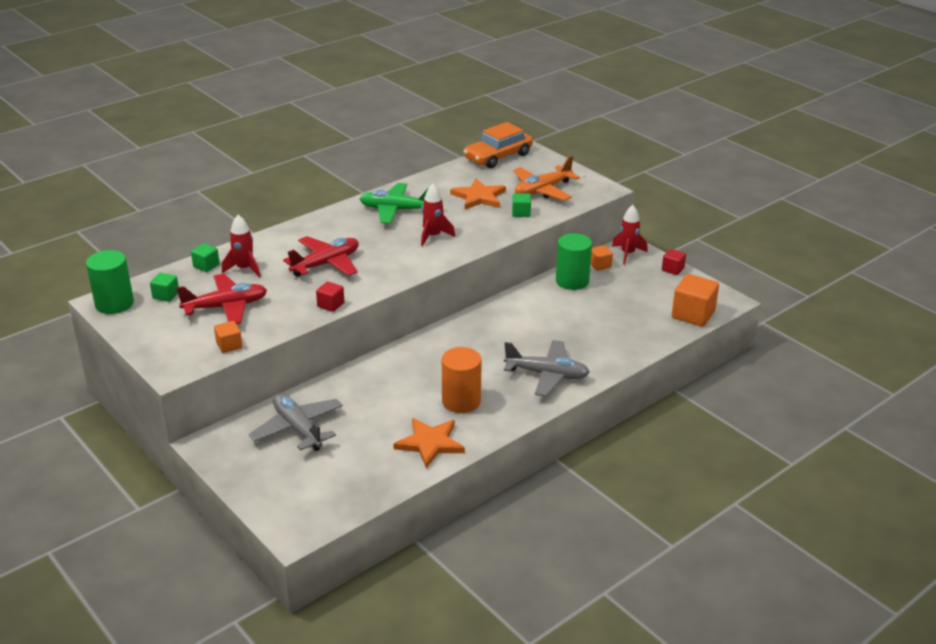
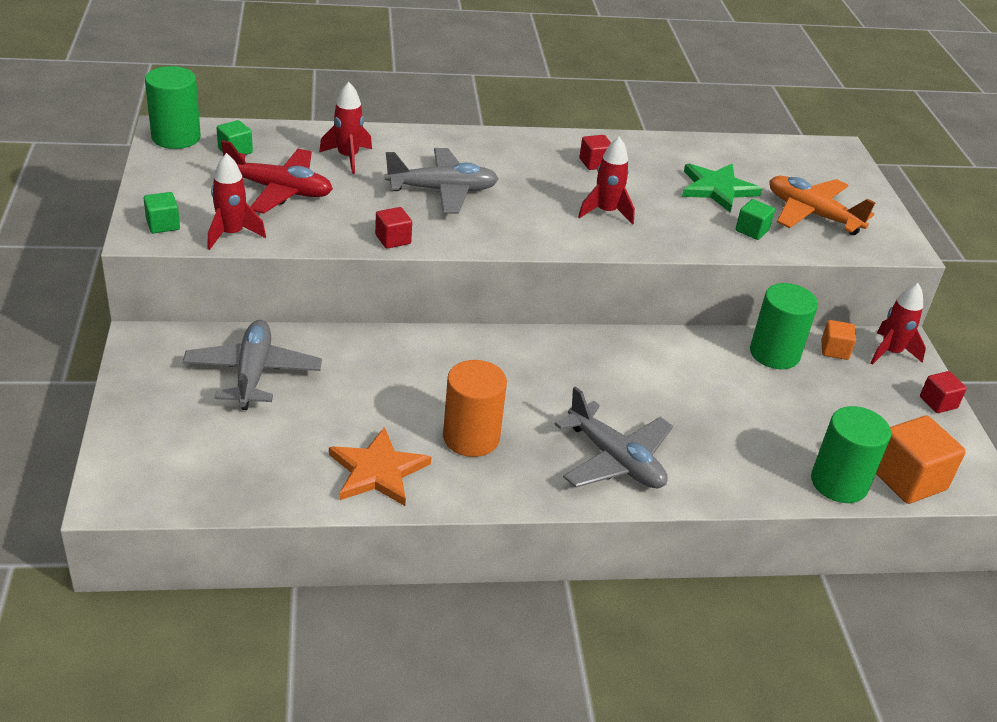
camera: 30 degrees right, 5 degrees up
green cube [191,243,220,272] -> green cube moved to [143,192,180,233]
orange cube [214,321,242,353] -> red rocket [207,153,266,250]
red plane [283,236,359,277] -> grey plane [385,148,498,214]
green plane [359,183,428,224] -> red cube [579,135,611,170]
orange star [450,178,506,209] -> green star [682,164,762,212]
orange car [463,122,533,168] -> none
orange plane [513,156,580,201] -> orange plane turned 45 degrees clockwise [770,176,876,235]
none -> green cylinder [811,406,891,503]

